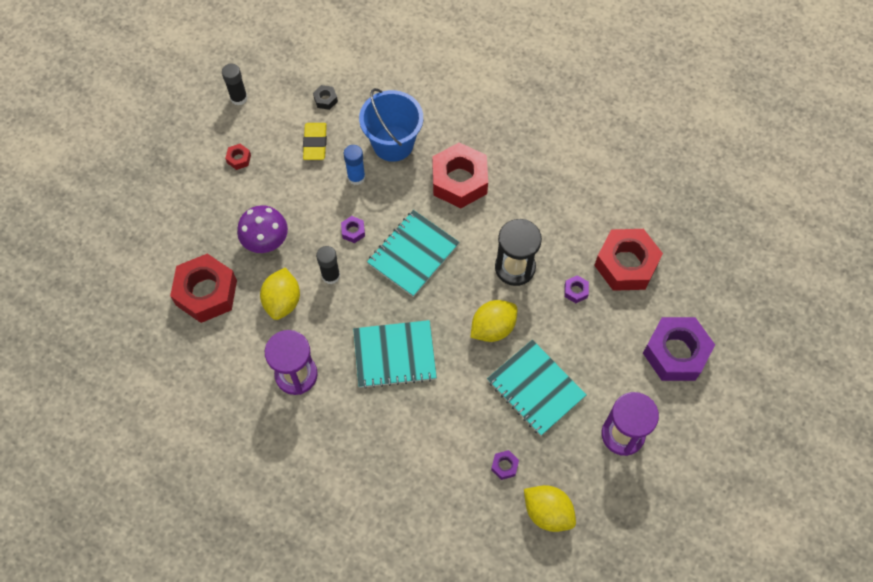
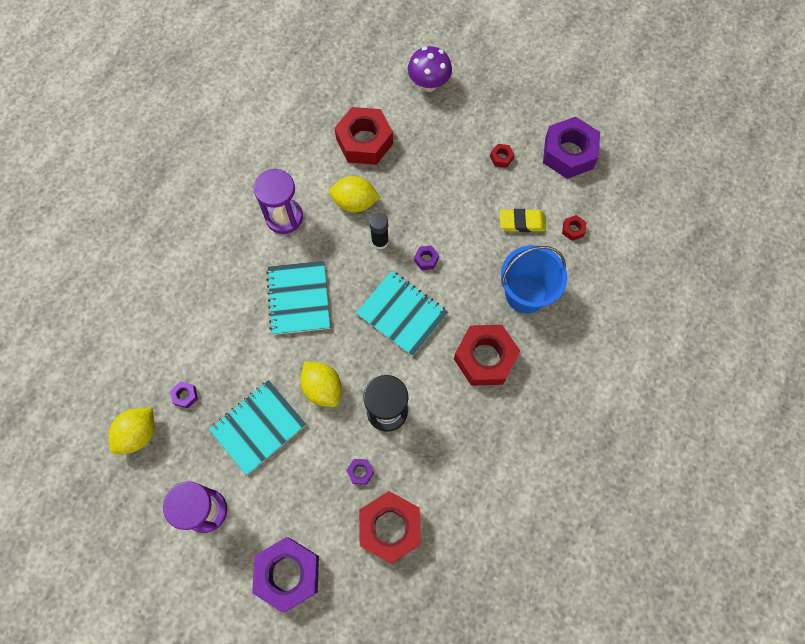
camera: 90 degrees right, 5 degrees up
black glue stick [222,63,248,106] -> purple nut [543,117,600,179]
purple mushroom [237,205,288,253] -> purple mushroom moved to [408,46,452,92]
black nut [313,85,338,110] -> red nut [562,215,586,241]
blue glue stick [344,145,365,185] -> none

